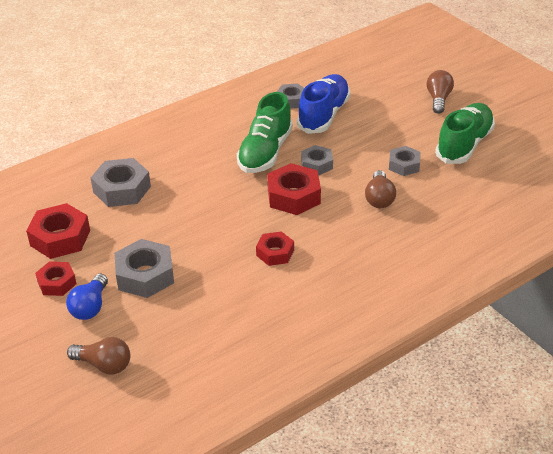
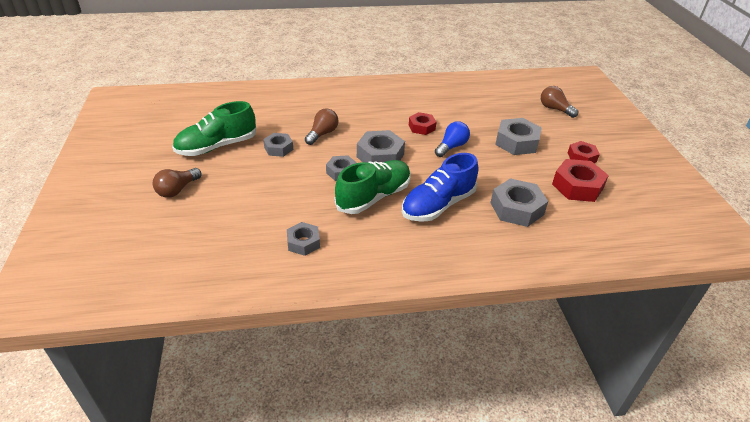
camera: 155 degrees left, 0 degrees up
blue light bulb [66,274,108,320] -> blue light bulb moved to [435,121,470,157]
red nut [267,163,321,215] -> grey nut [357,130,405,163]
blue shoe [297,74,351,134] -> blue shoe moved to [402,153,478,222]

